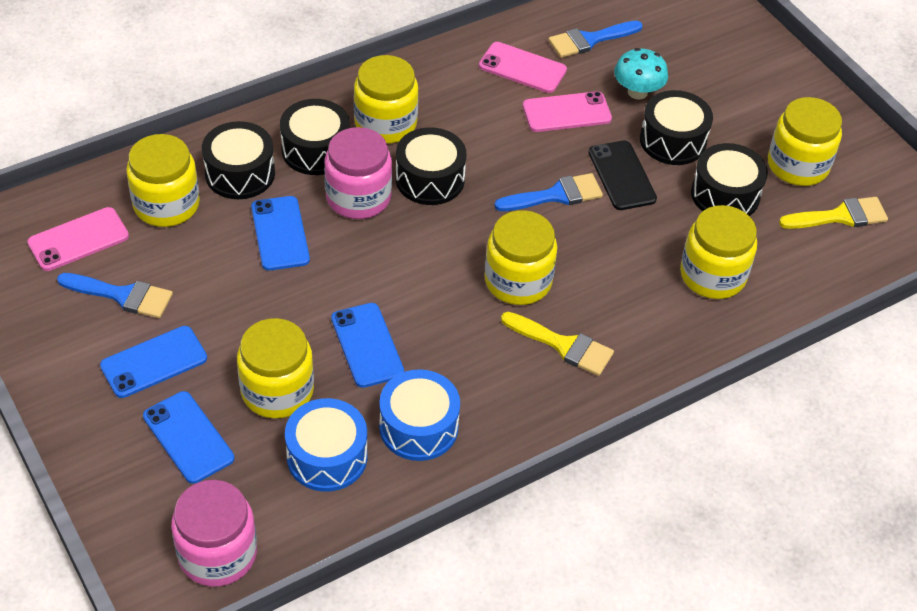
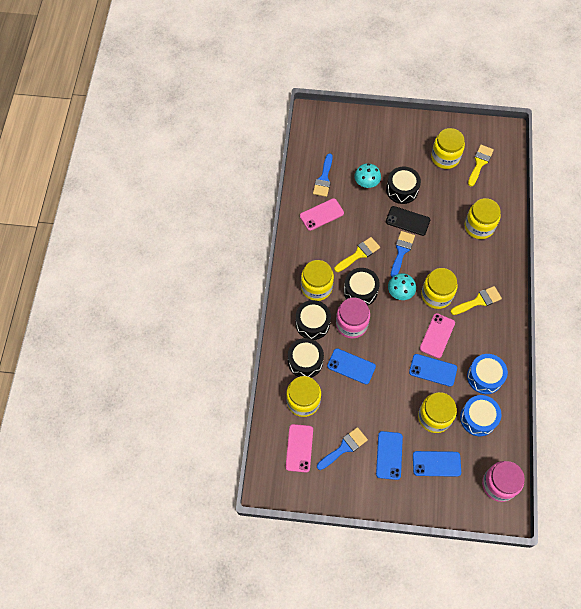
camera: 50 degrees left, 15 degrees up
pink phone [523,91,612,132] -> pink phone moved to [420,313,455,358]
black drum [691,143,768,216] -> none
none -> yellow brush [334,237,380,272]
none -> turquoise mushroom [388,273,416,300]

